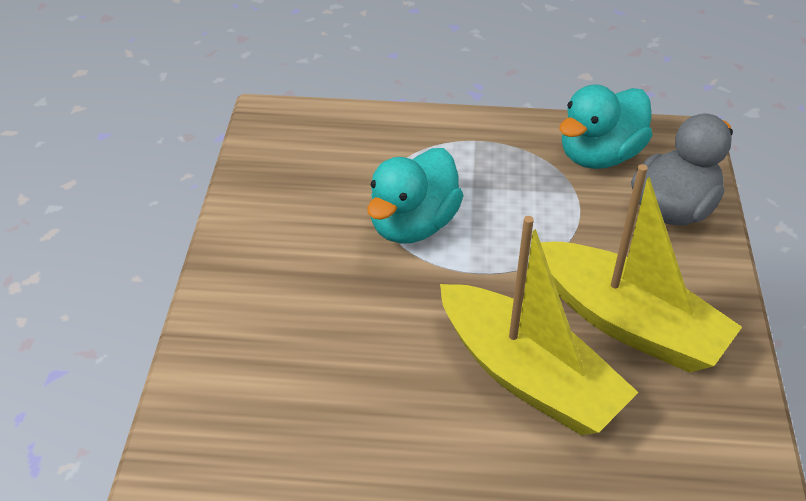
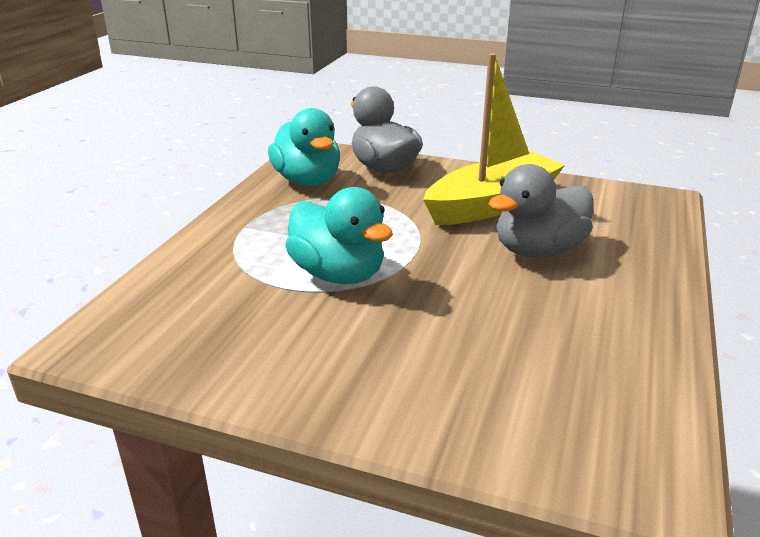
camera: 75 degrees left, 15 degrees down
yellow boat [440,216,639,435] -> grey duck [489,164,593,258]

